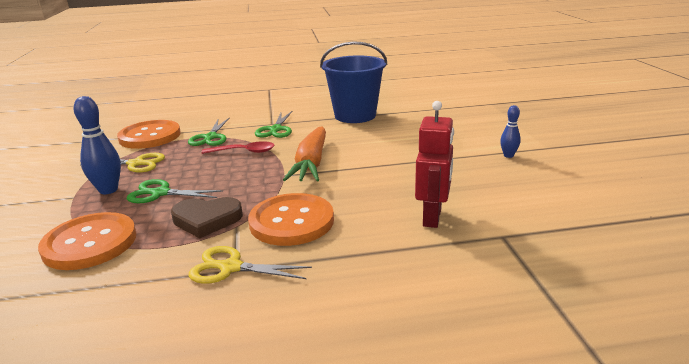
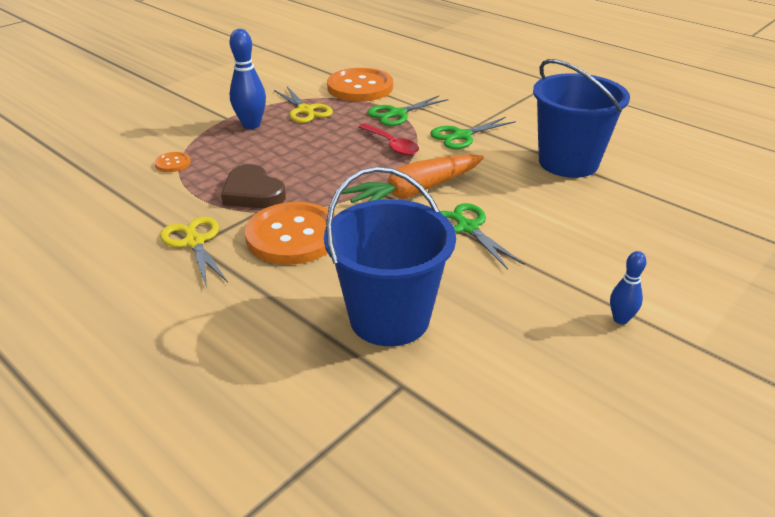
camera: 50 degrees right, 10 degrees up
orange button [38,212,136,270] -> orange button [155,152,191,172], size x0.43
green scissors [127,179,223,203] -> green scissors moved to [440,203,525,270]
red robot [415,101,454,228] -> blue bucket [324,166,456,346]

